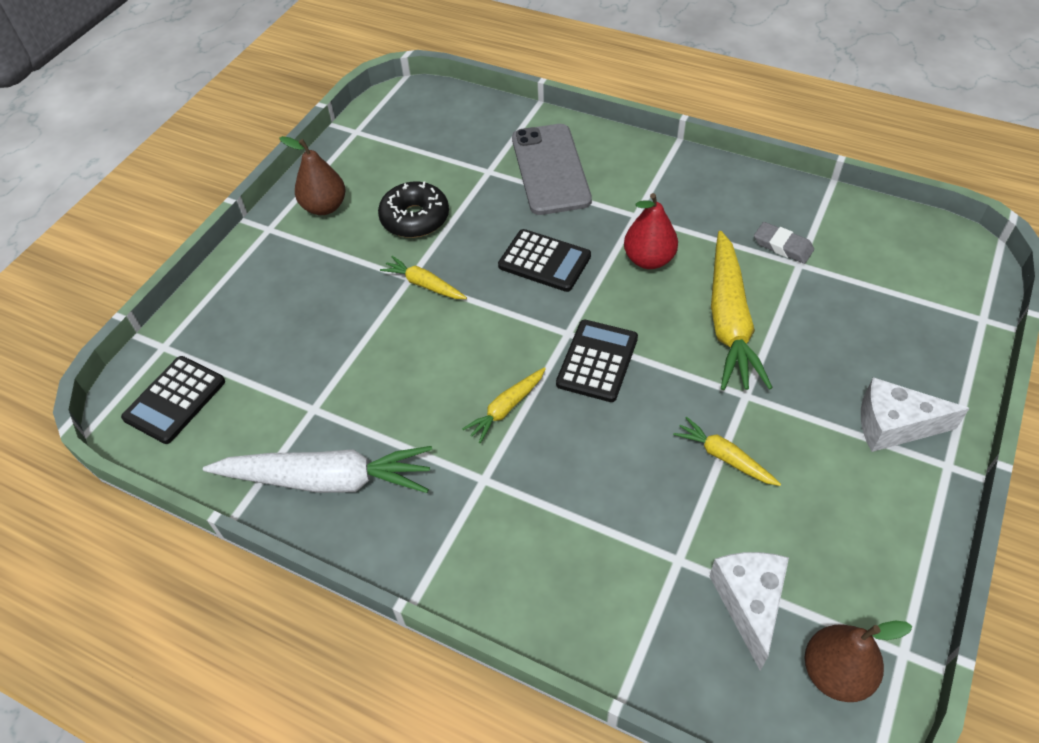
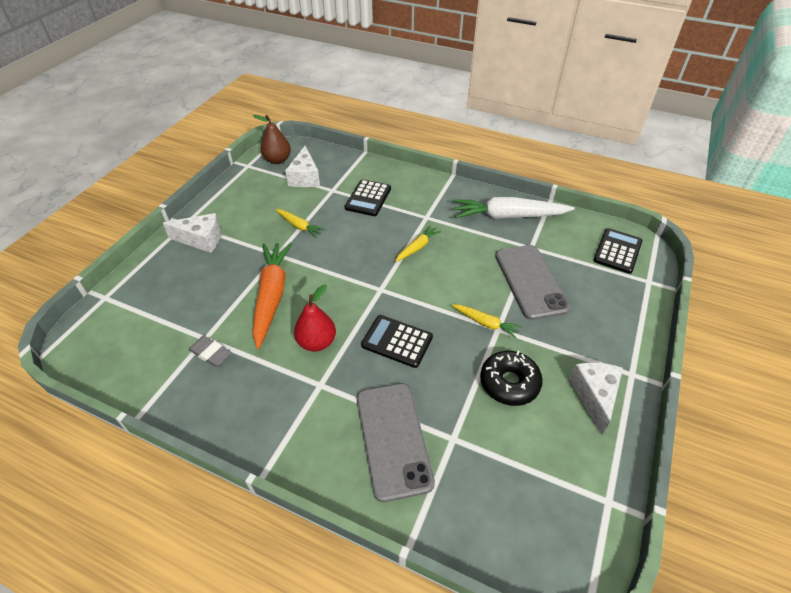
camera: 175 degrees right, 5 degrees down
brown pear [279,136,345,215] -> white cheese [569,362,623,435]
black calculator [556,320,638,402] -> black calculator moved to [345,179,391,216]
yellow carrot [711,231,773,390] -> orange carrot [253,243,292,349]
none -> grey phone [495,245,570,320]

